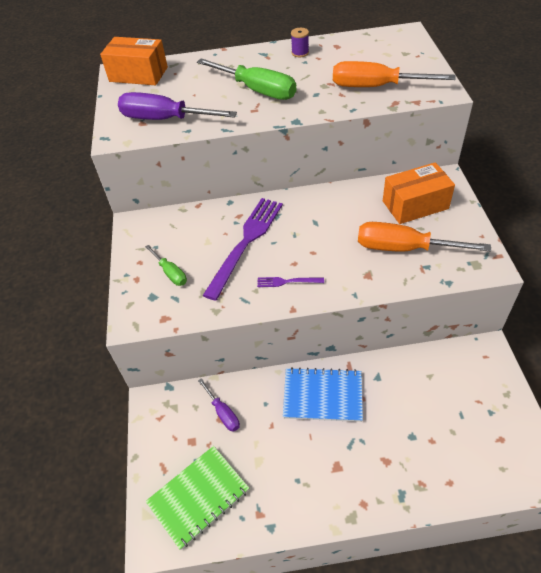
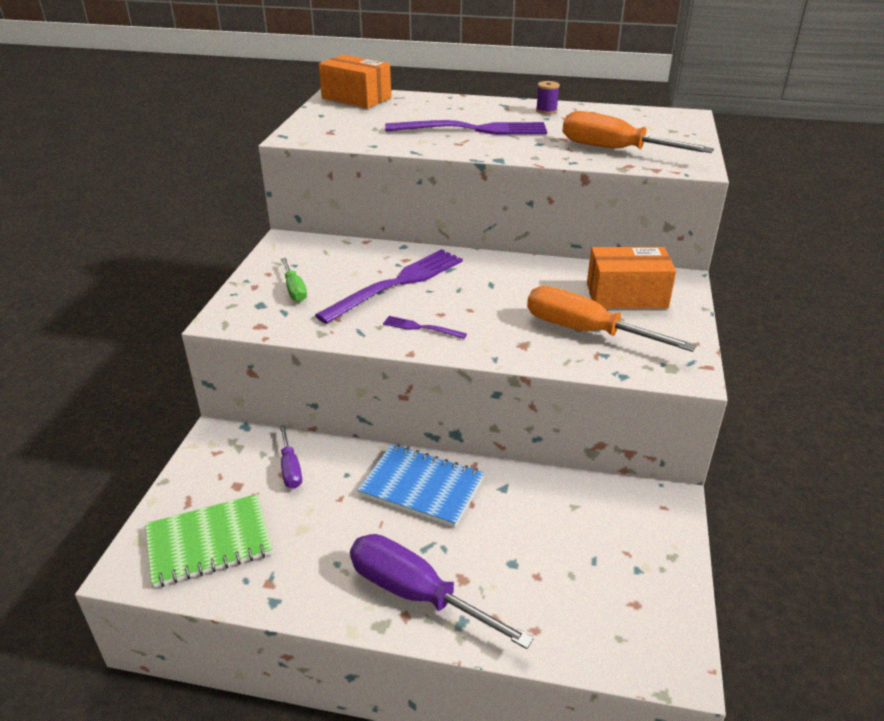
camera: 15 degrees right, 15 degrees down
purple screwdriver [118,92,237,120] -> purple screwdriver moved to [350,534,534,649]
green screwdriver [197,58,296,100] -> purple fork [385,120,547,135]

